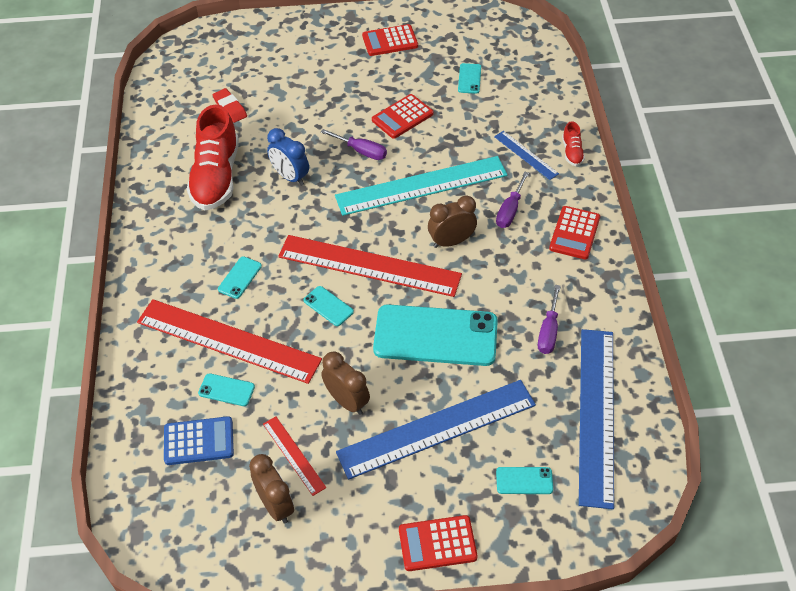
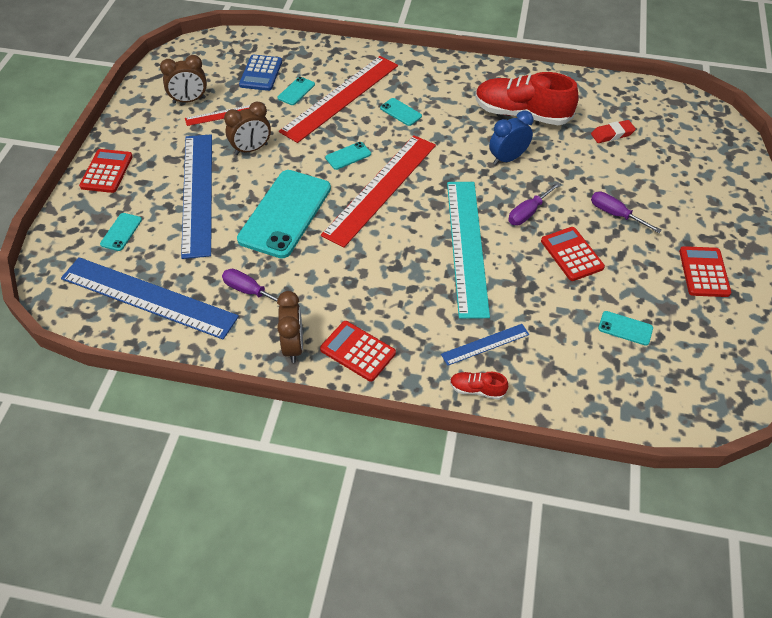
camera: 105 degrees right, 0 degrees up
brown clock [428,196,477,248] -> brown clock moved to [277,291,303,363]
purple screwdriver [496,172,529,228] -> purple screwdriver moved to [591,192,662,233]

